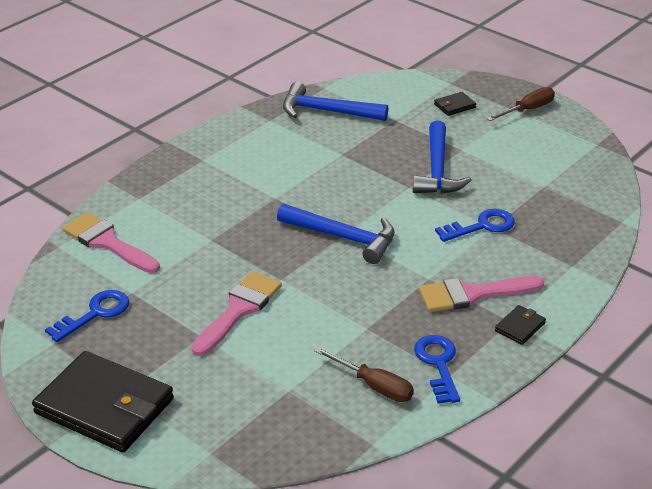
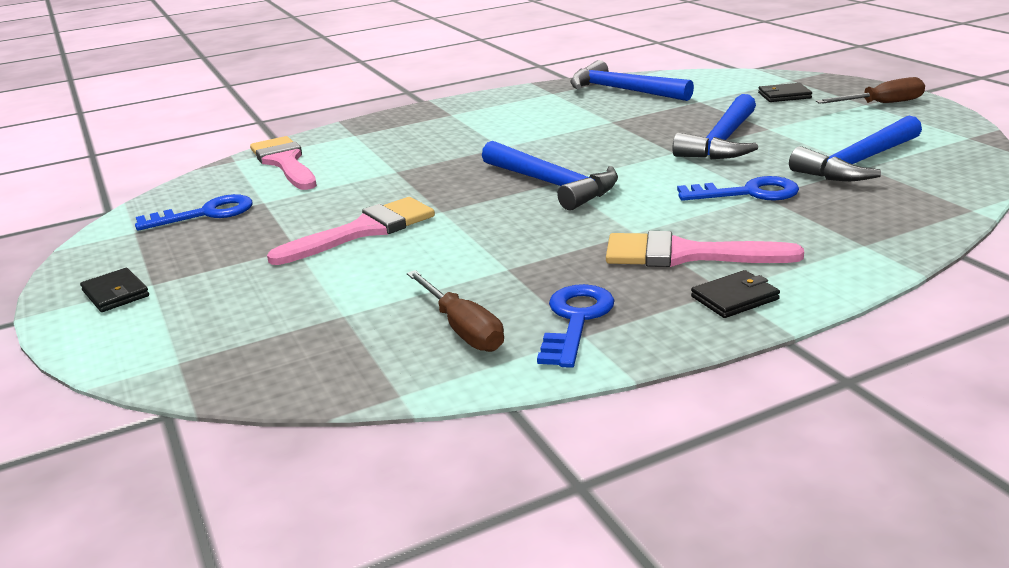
camera: 25 degrees right, 10 degrees down
black wallet [32,351,174,452] -> black wallet [80,268,149,312], size x0.41
none -> blue hammer [789,115,922,181]

